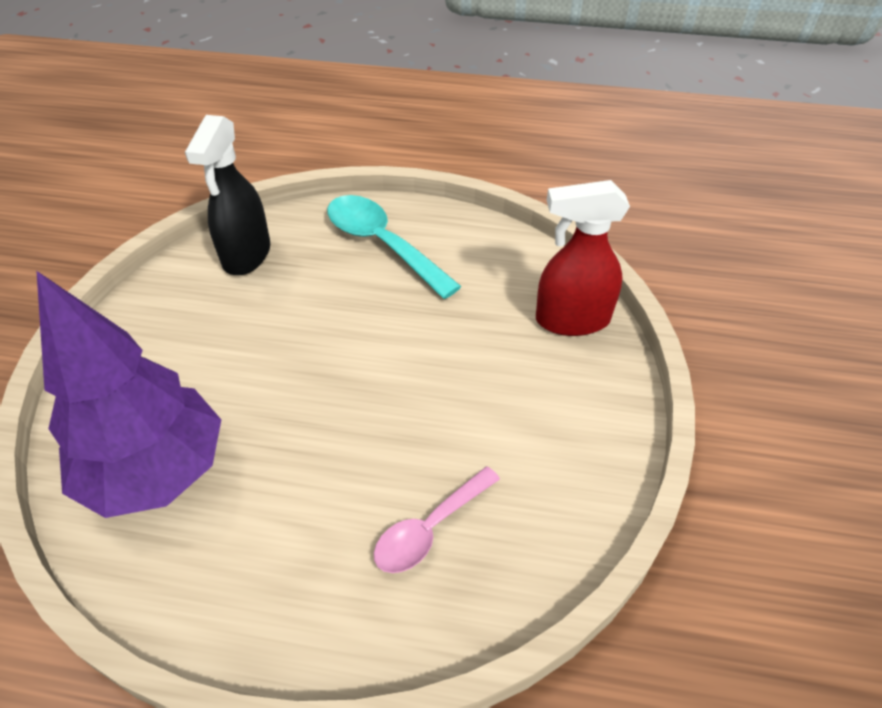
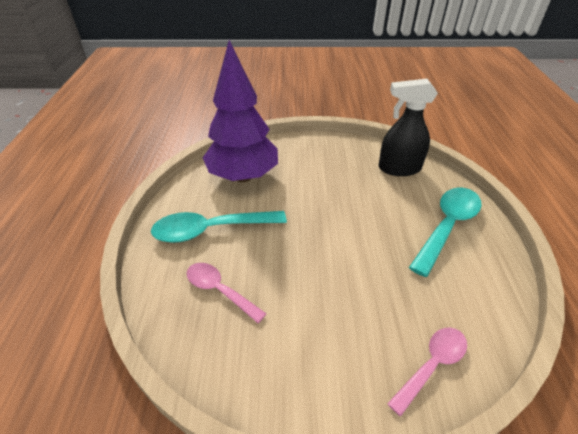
camera: 80 degrees right, 5 degrees down
red spray bottle [536,180,630,336] -> pink spoon [387,327,467,417]
none -> turquoise spoon [151,211,287,243]

